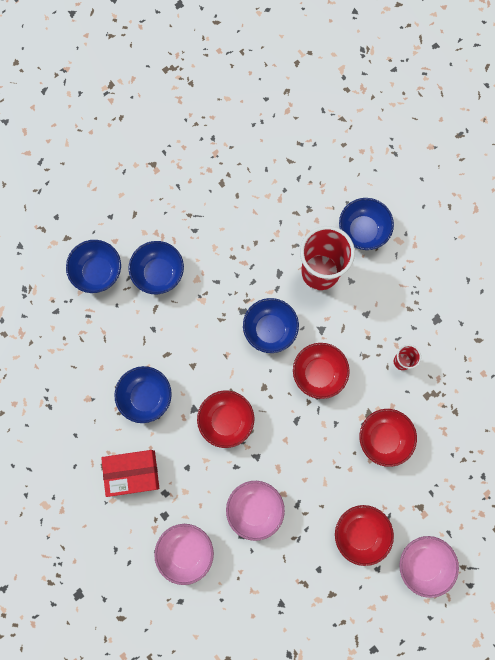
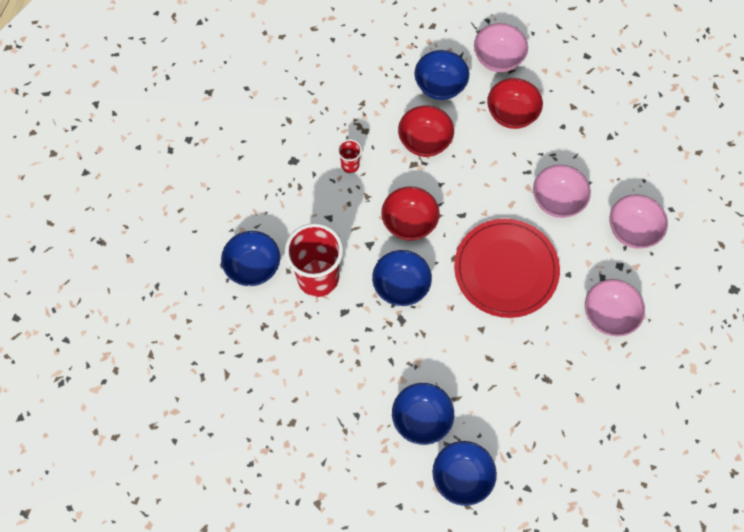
camera: 125 degrees left, 10 degrees down
red box [101,450,159,497] -> pink bowl [585,279,645,336]
blue bowl [114,366,172,423] -> blue bowl moved to [414,50,469,100]
red bowl [197,390,254,448] -> red plate [454,219,560,318]

